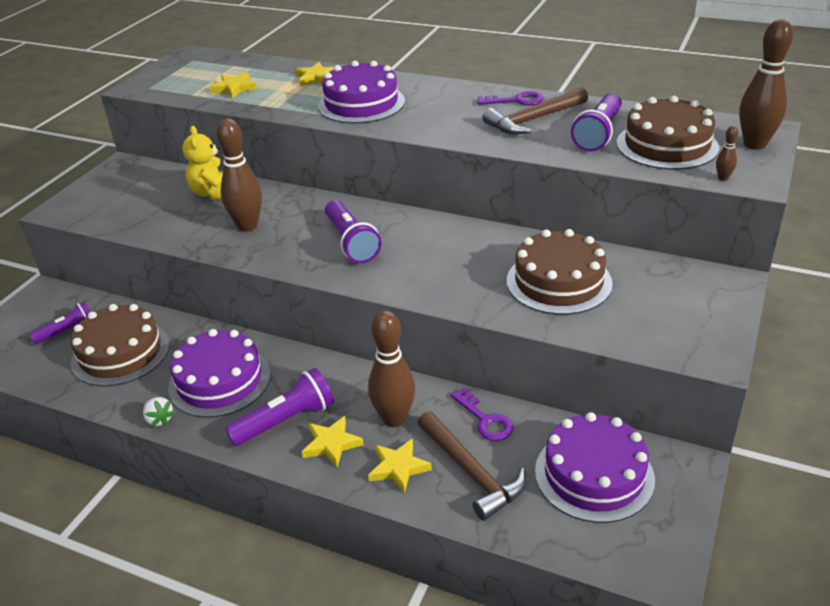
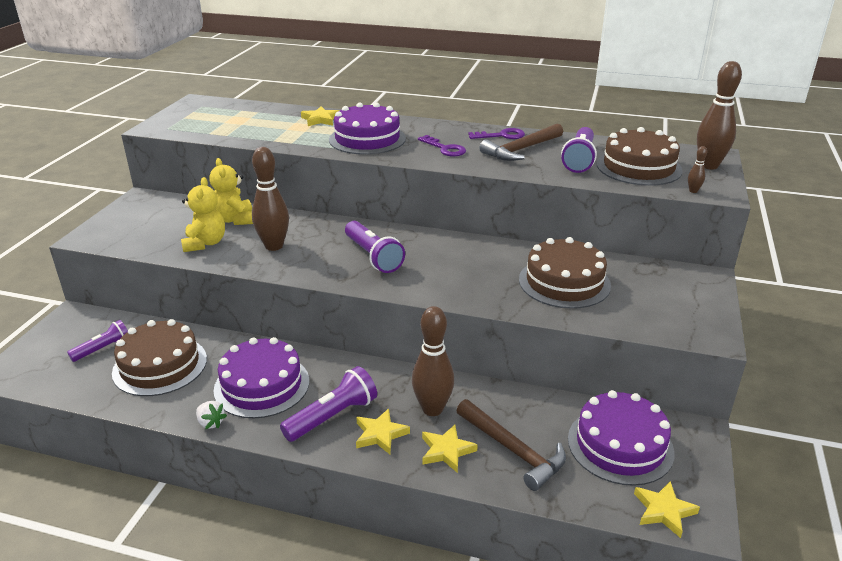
camera: 10 degrees left, 5 degrees down
yellow star [210,72,257,99] -> yellow star moved to [634,481,700,538]
purple key [451,387,513,441] -> purple key moved to [418,135,466,157]
none -> yellow teddy bear [181,177,225,252]

